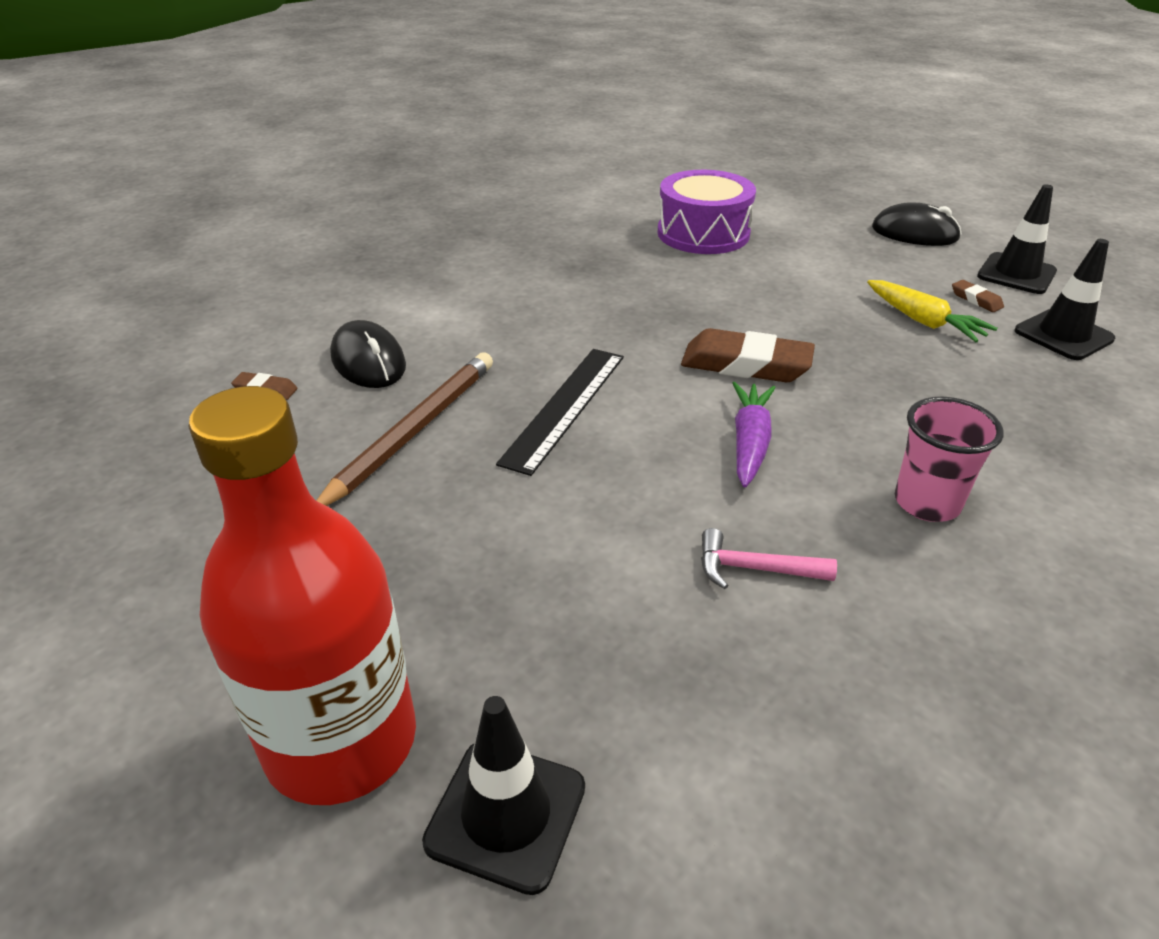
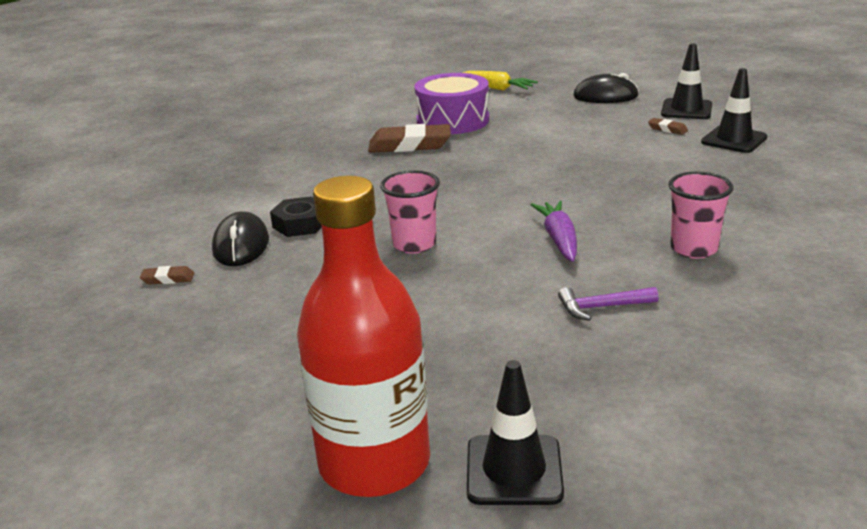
camera: 15 degrees left, 10 degrees down
brown pencil [316,352,493,506] -> none
black mouse [330,320,406,388] -> black mouse turned 45 degrees clockwise [212,212,269,266]
black ruler [496,349,624,476] -> pink cup [380,170,440,254]
brown eraser [681,328,815,382] -> brown eraser moved to [368,124,451,153]
pink hammer [701,528,837,589] -> purple hammer [558,287,658,321]
yellow carrot [867,280,998,342] -> yellow carrot moved to [463,71,538,91]
none -> black nut [270,196,322,237]

